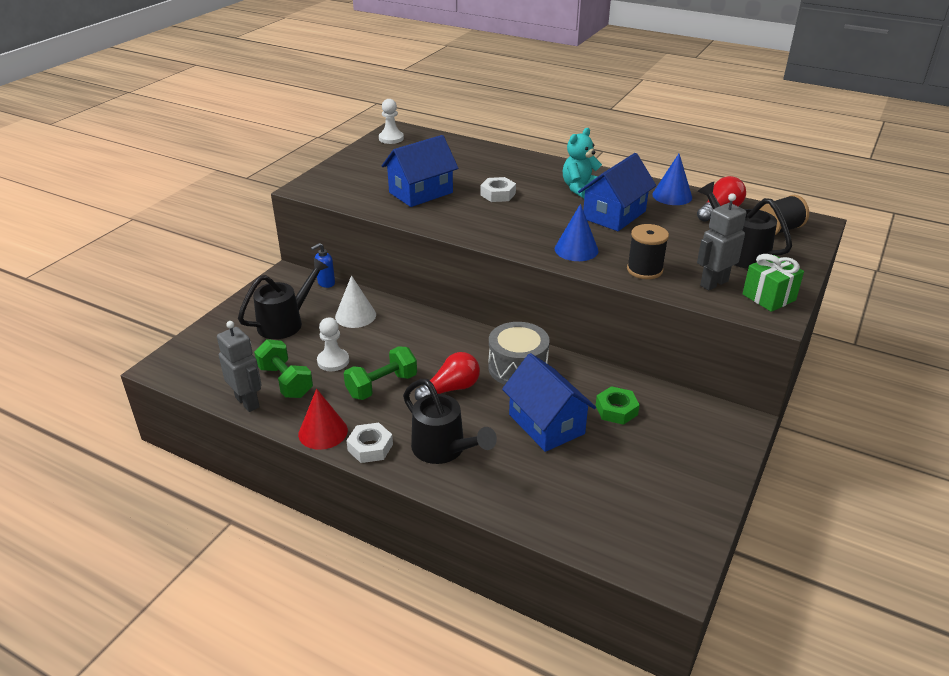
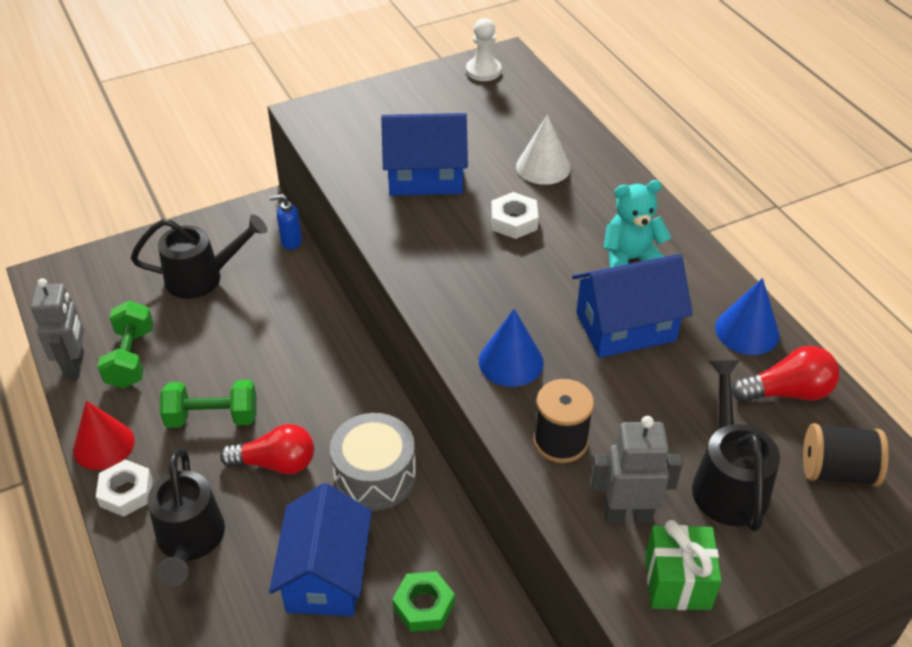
camera: 35 degrees right, 10 degrees up
white pawn [317,318,349,371] -> none
white cone [335,275,376,328] -> white cone moved to [516,115,571,185]

